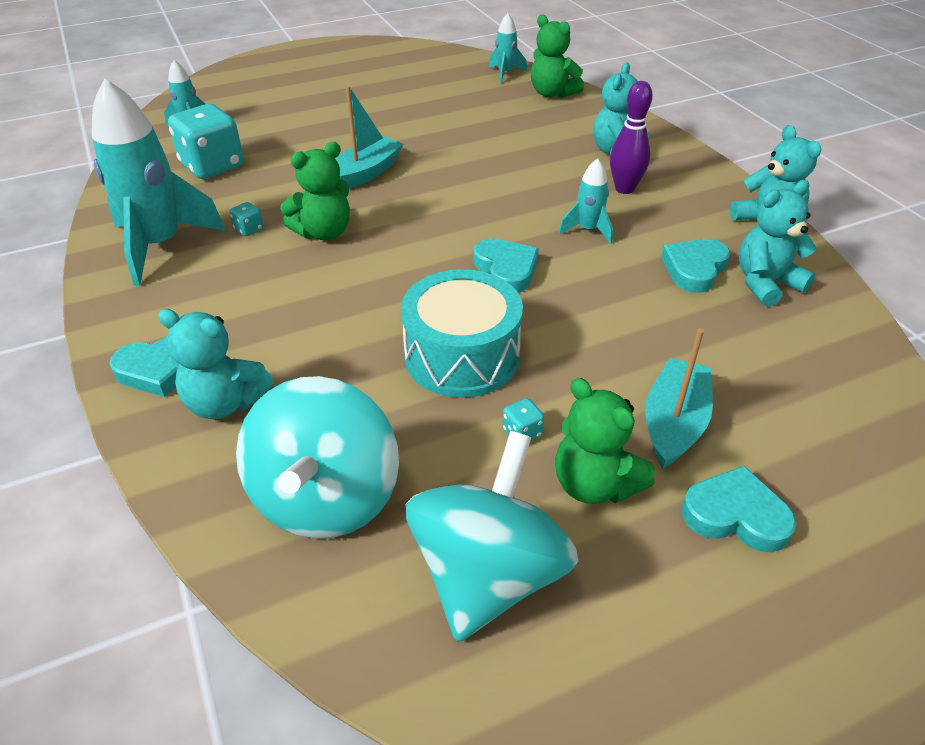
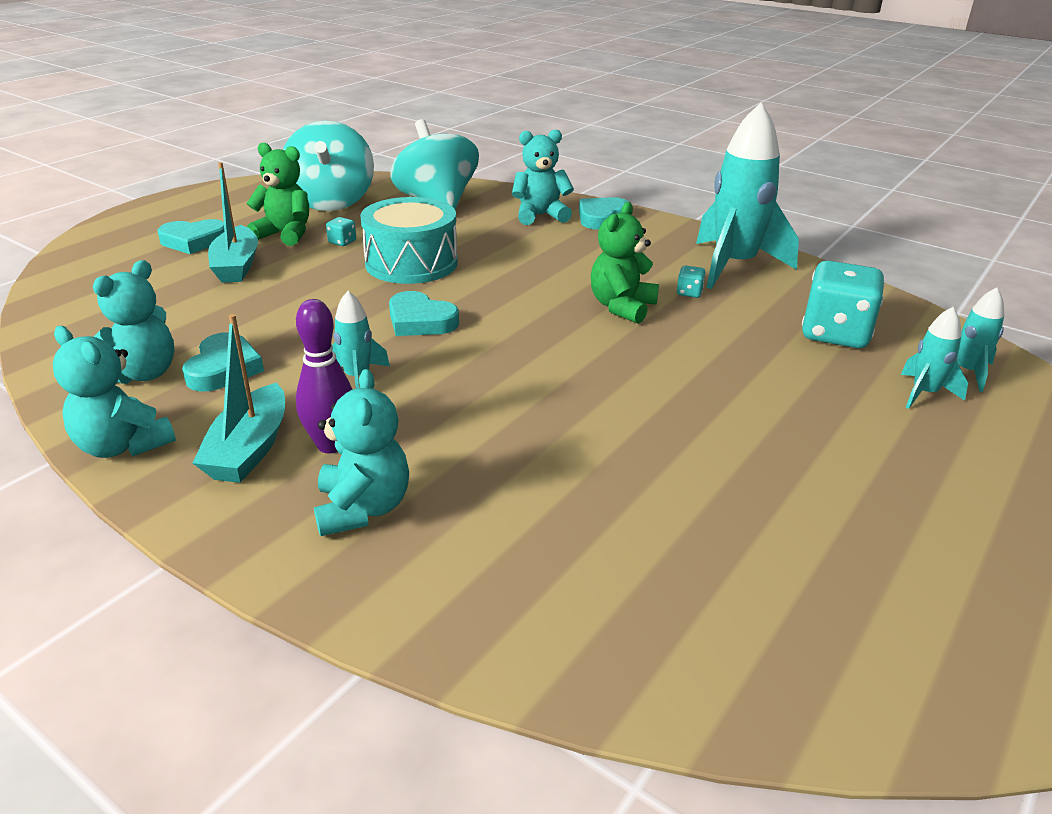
camera: 150 degrees right, 10 degrees down
turquoise boat [336,86,403,189] -> turquoise boat moved to [192,314,285,483]
turquoise rocket [489,13,527,83] -> turquoise rocket moved to [901,307,968,409]
green teddy bear [531,15,584,98] -> none

